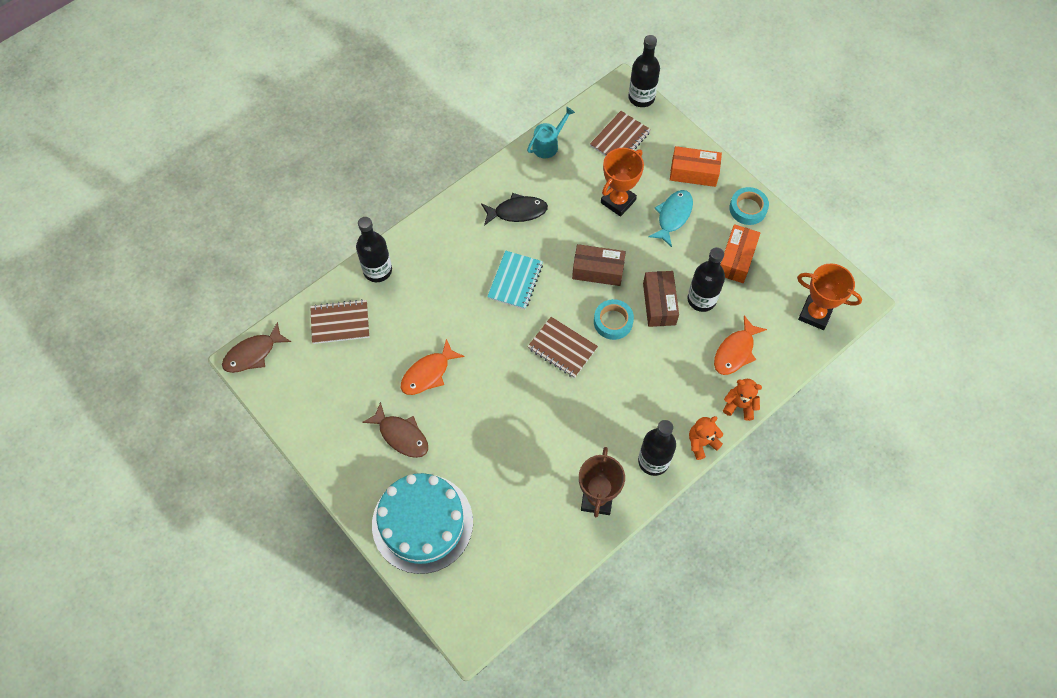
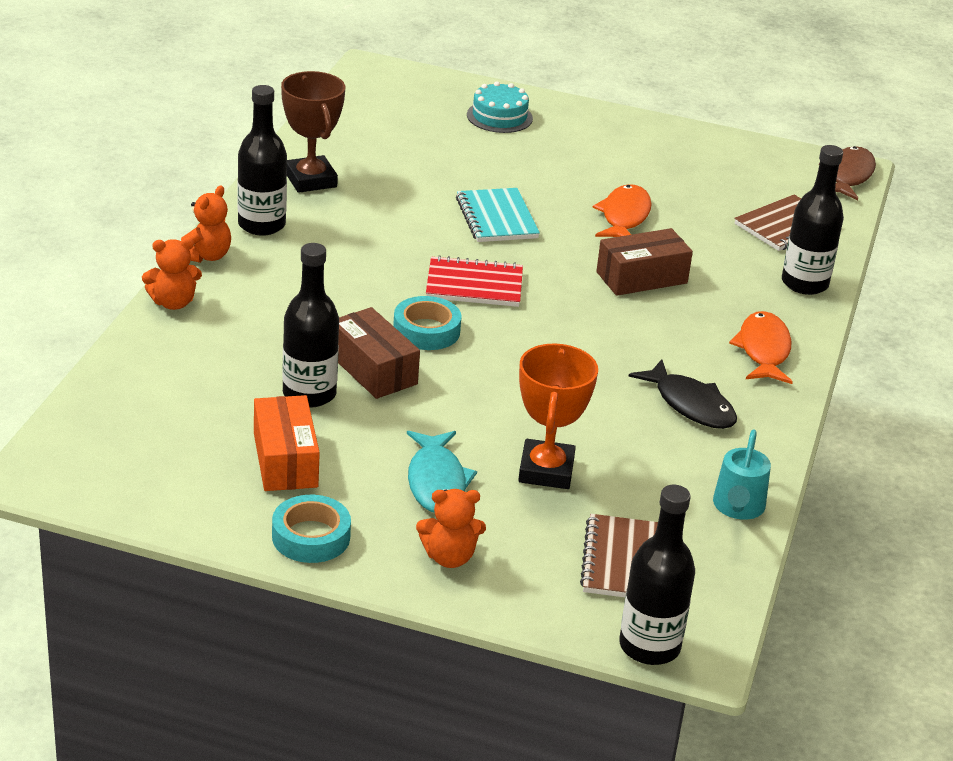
camera: 145 degrees right, 30 degrees down
brown fish [362,402,428,458] -> none
turquoise cake [372,473,473,574] -> turquoise cake [467,81,533,133], size x0.50
black fish [481,193,548,226] -> black fish turned 90 degrees counterclockwise [628,359,737,429]
turquoise notebook [487,250,543,309] -> turquoise notebook moved to [456,188,540,242]
brown notebook [528,317,598,378] -> red notebook [426,255,523,307]
brown box [572,244,626,286] -> brown box moved to [596,228,693,296]
orange box [670,146,722,187] -> orange teddy bear [416,489,486,568]
orange fish [714,316,767,375] -> orange fish moved to [729,311,793,384]
orange trophy [797,263,862,330] -> none

